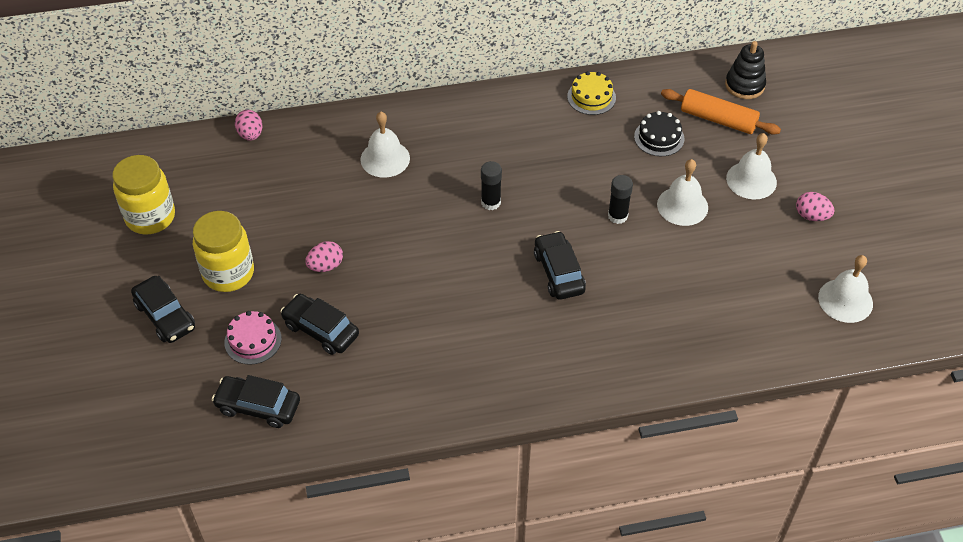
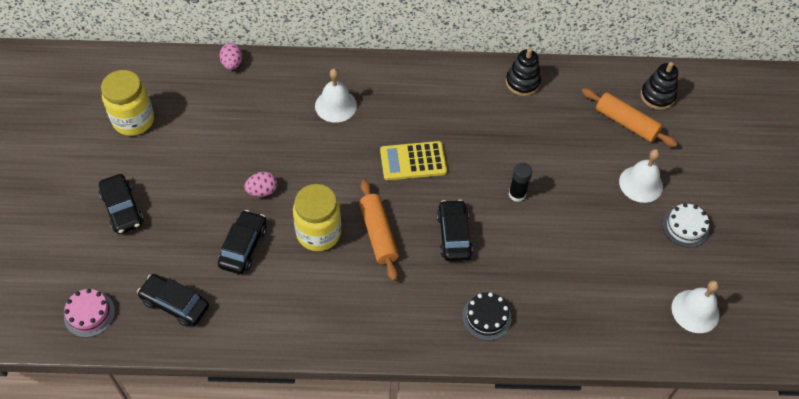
camera: 10 degrees right, 5 degrees up
yellow jar [193,211,254,292] -> yellow jar moved to [293,184,341,251]
pink cake [224,311,282,365] -> pink cake moved to [64,289,115,338]
black car [280,294,359,355] -> black car turned 60 degrees clockwise [218,210,267,274]
black glue stick [481,161,502,210] -> yellow calculator [380,141,447,180]
yellow cake [567,71,616,115] -> black stacking toy [506,48,541,96]
black cake [634,111,684,156] -> black cake moved to [462,292,511,341]
white bell [657,159,708,226] -> none
pink egg [796,192,834,221] -> white cake [662,203,709,248]
none -> orange rolling pin [359,179,399,281]

